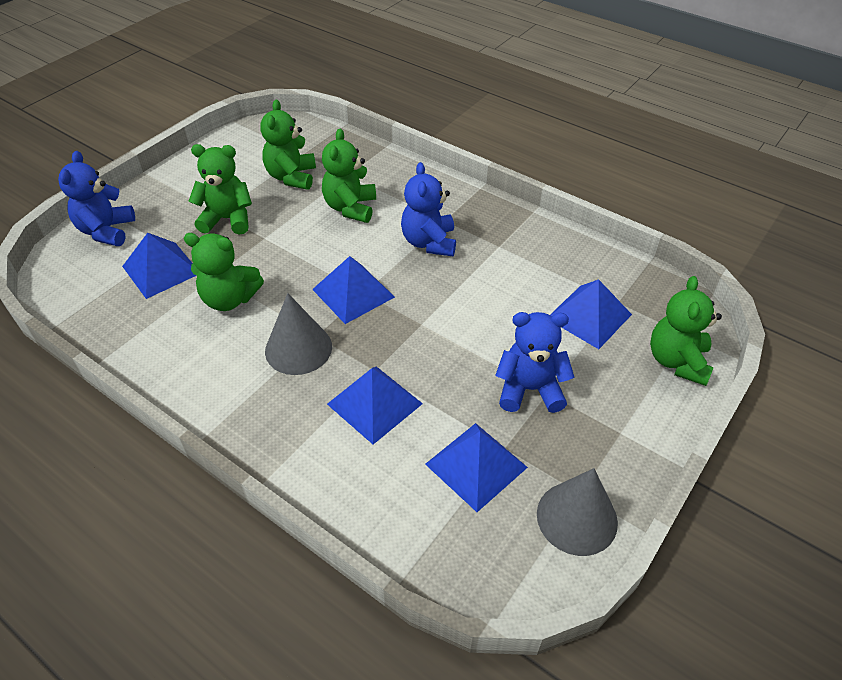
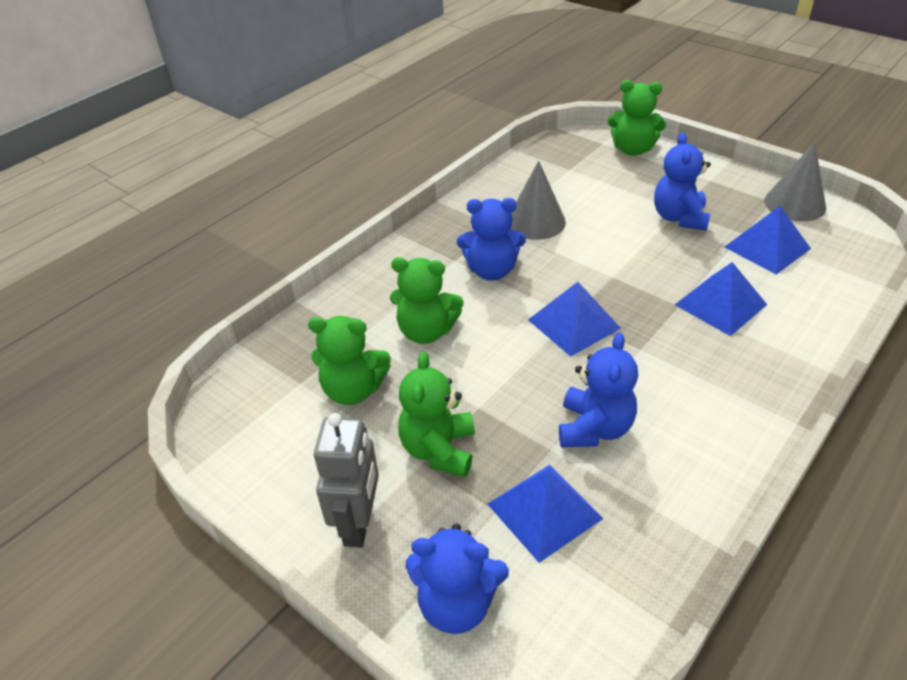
camera: 85 degrees left, 5 degrees down
green teddy bear [184,233,264,311] -> blue teddy bear [559,332,638,448]
grey cone [265,293,332,375] -> grey cone moved to [510,161,566,240]
blue pyramid [550,279,632,349] -> none
none -> grey robot [314,413,379,548]

